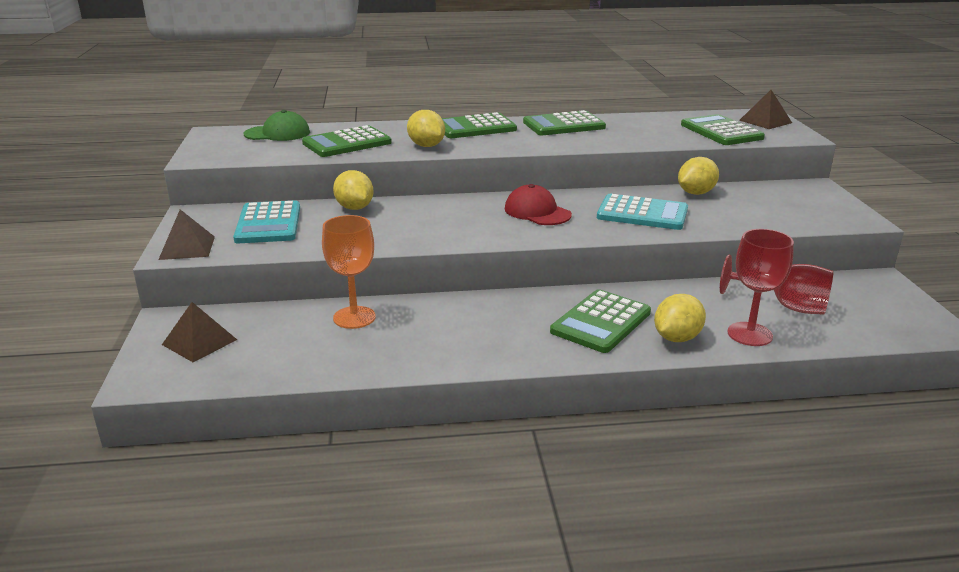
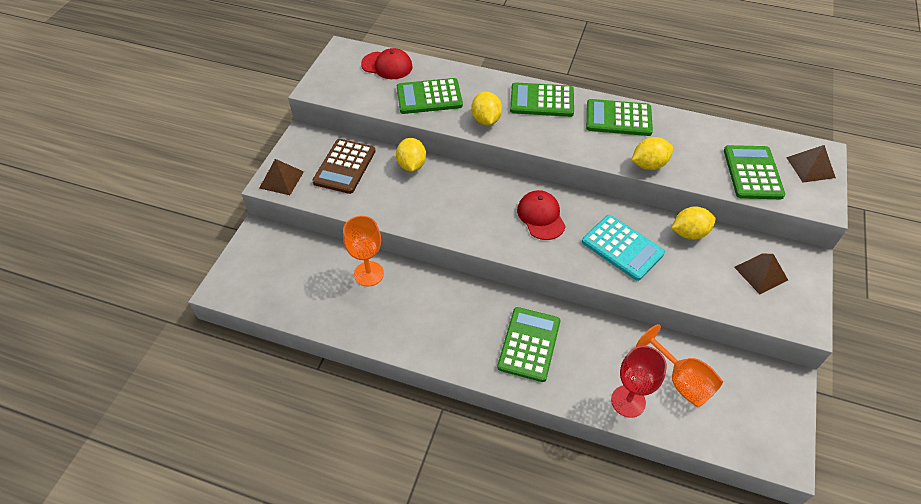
camera: 25 degrees right, 25 degrees up
brown pyramid [162,302,237,362] -> brown pyramid moved to [734,253,788,294]
turquoise calculator [233,200,300,243] -> brown calculator [312,139,376,194]
green cap [244,110,310,141] -> red cap [361,48,412,79]
green calculator [550,289,651,353] -> green calculator turned 135 degrees clockwise [497,307,561,382]
yellow lemon [654,294,706,342] -> yellow lemon moved to [632,137,673,170]
red goblet [720,254,834,315] -> orange goblet [636,324,723,407]

